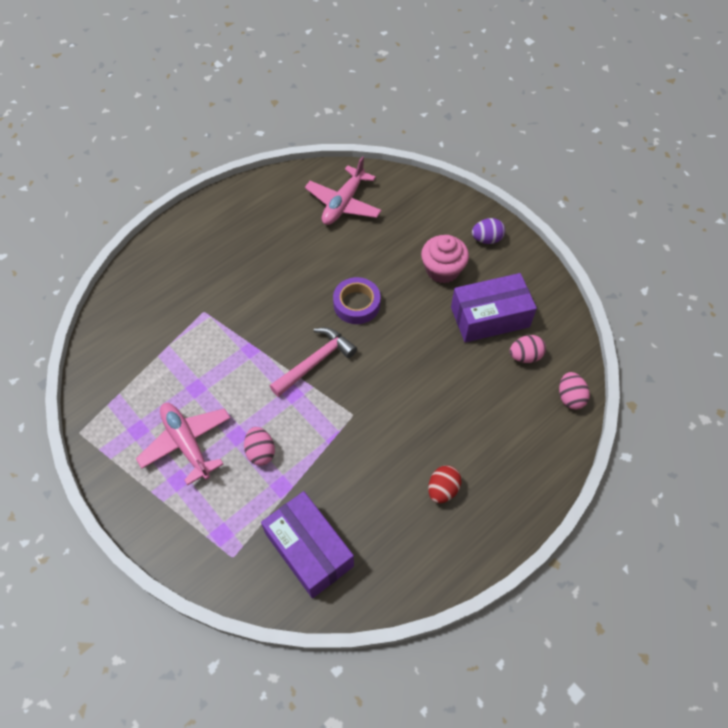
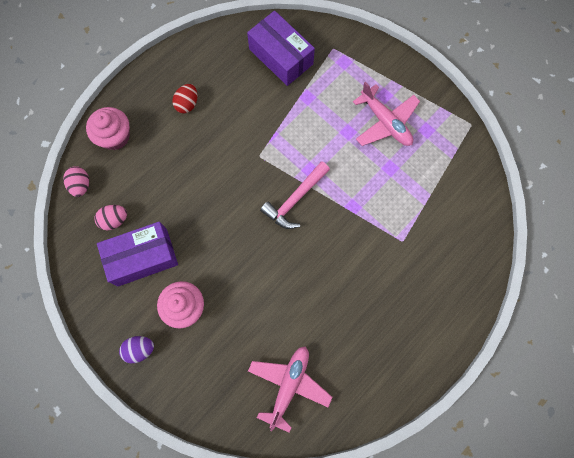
camera: 175 degrees right, 15 degrees up
pink egg [244,427,275,466] -> none
purple tape [333,277,381,324] -> none
none -> pink cupcake [86,107,130,150]

